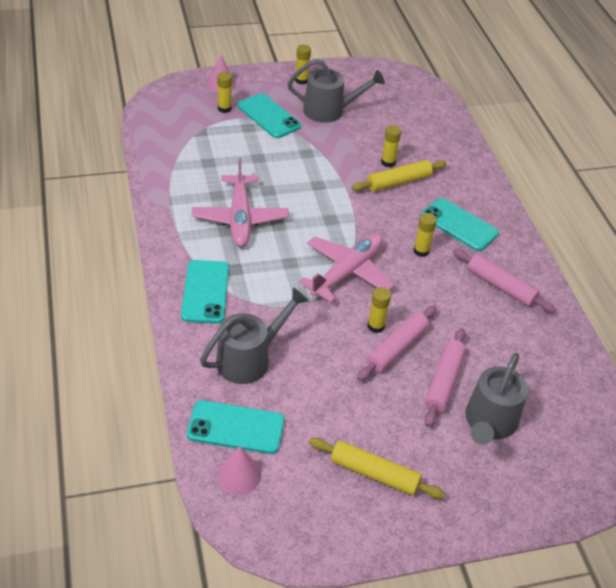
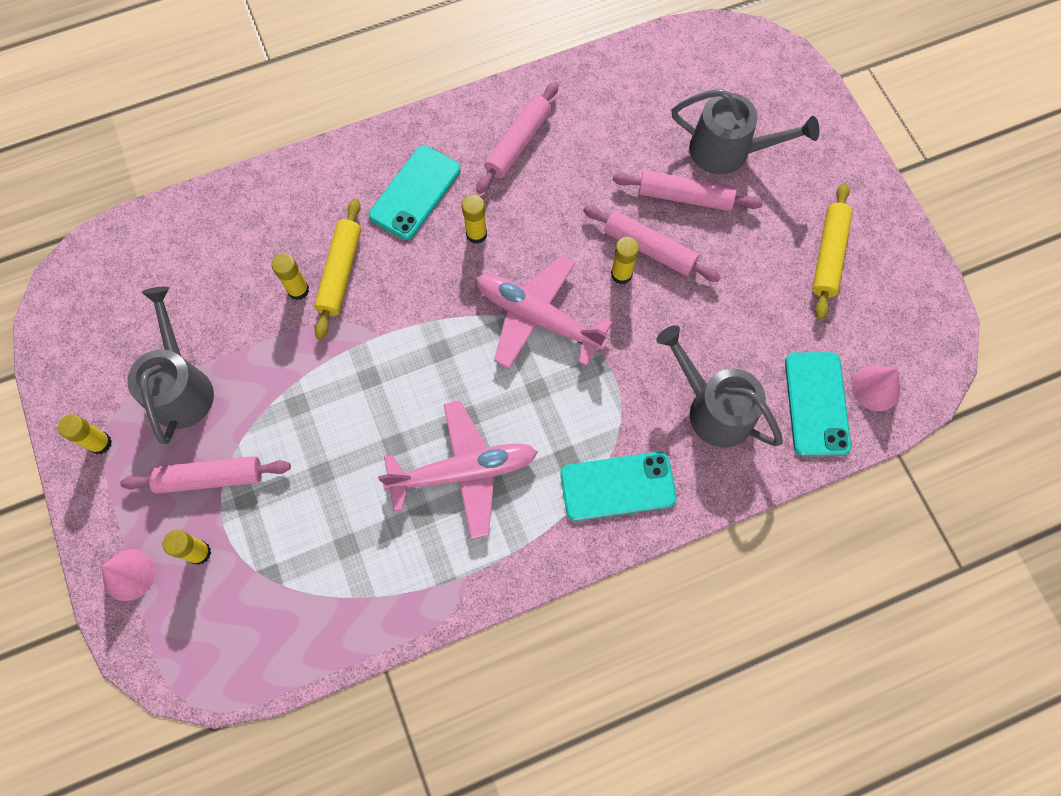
camera: 95 degrees left, 25 degrees up
turquoise phone [238,93,301,138] -> pink rolling pin [120,456,291,494]
yellow rolling pin [352,160,447,192] -> yellow rolling pin turned 45 degrees clockwise [314,198,361,340]

